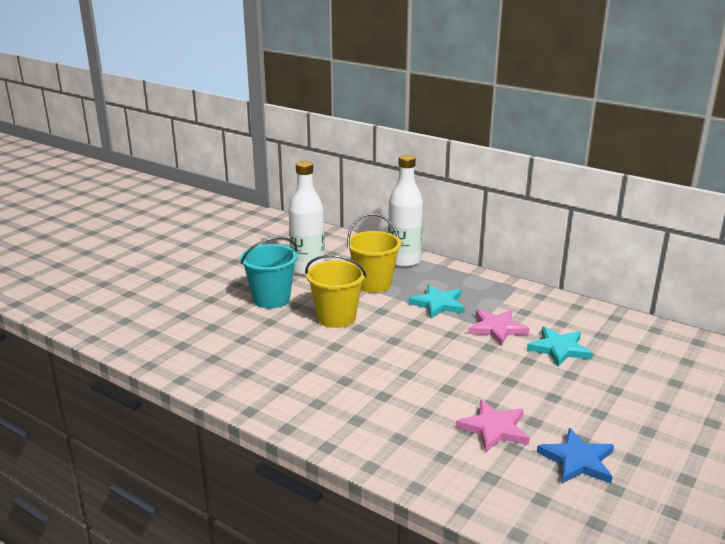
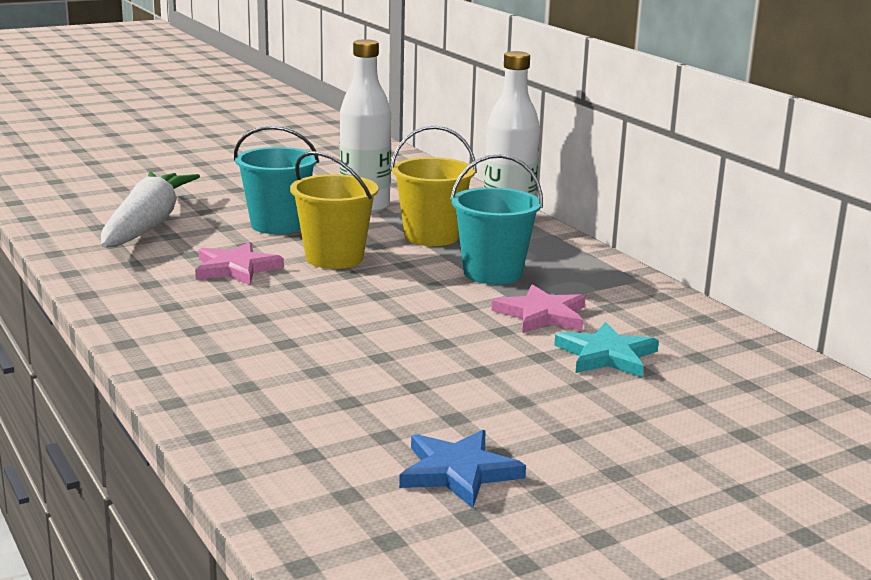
camera: 25 degrees right, 5 degrees down
turquoise star [408,285,465,318] -> turquoise bucket [450,154,543,284]
pink star [456,400,530,453] -> pink star moved to [195,242,284,285]
none -> white carrot [101,172,200,248]

